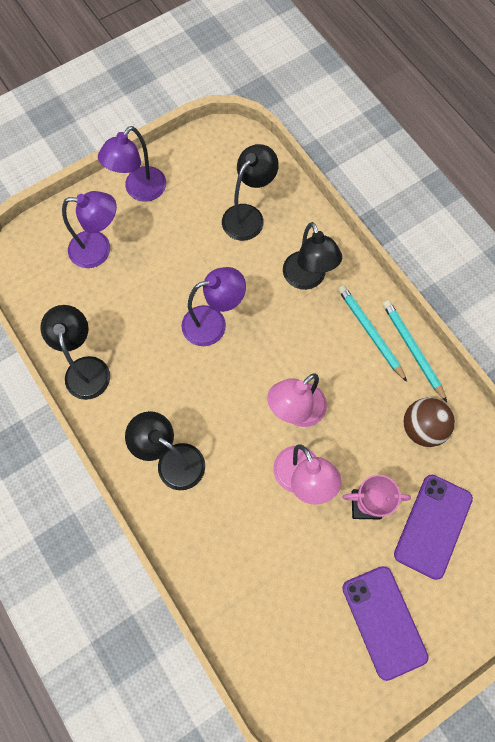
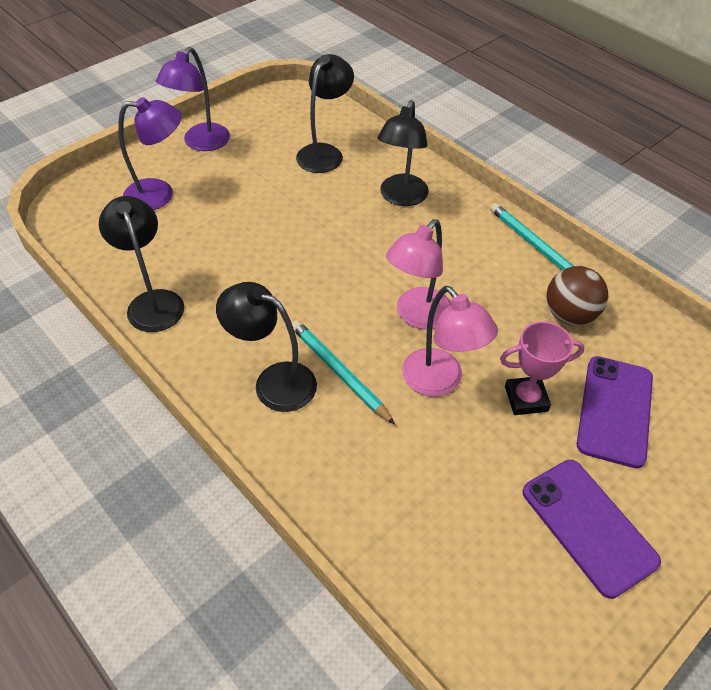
camera: 10 degrees left, 20 degrees down
purple lamp [181,267,246,346] -> none
black lamp [283,222,342,290] -> black lamp turned 45 degrees clockwise [378,100,429,206]
turquoise pencil [338,285,407,382] -> turquoise pencil moved to [292,320,395,425]

